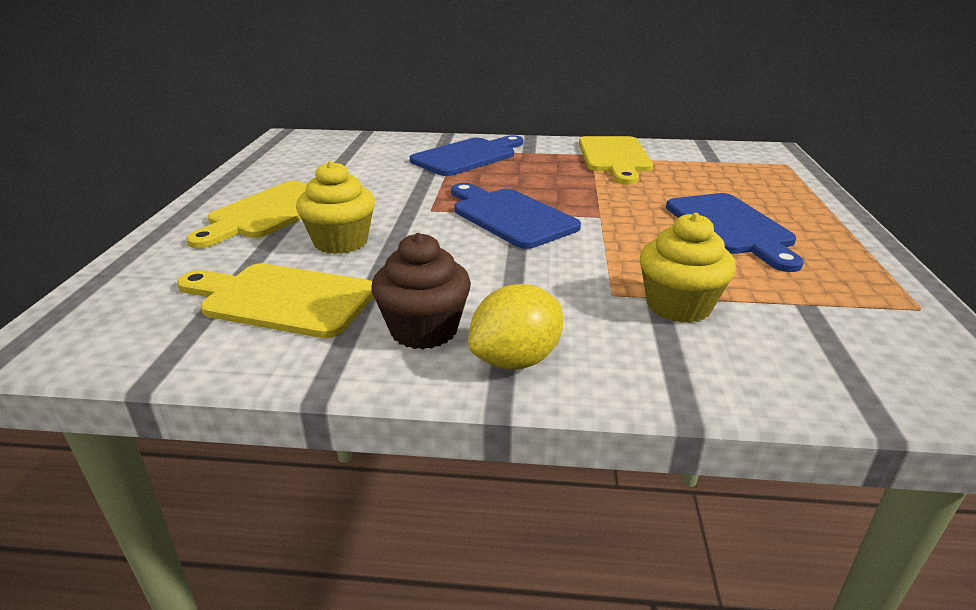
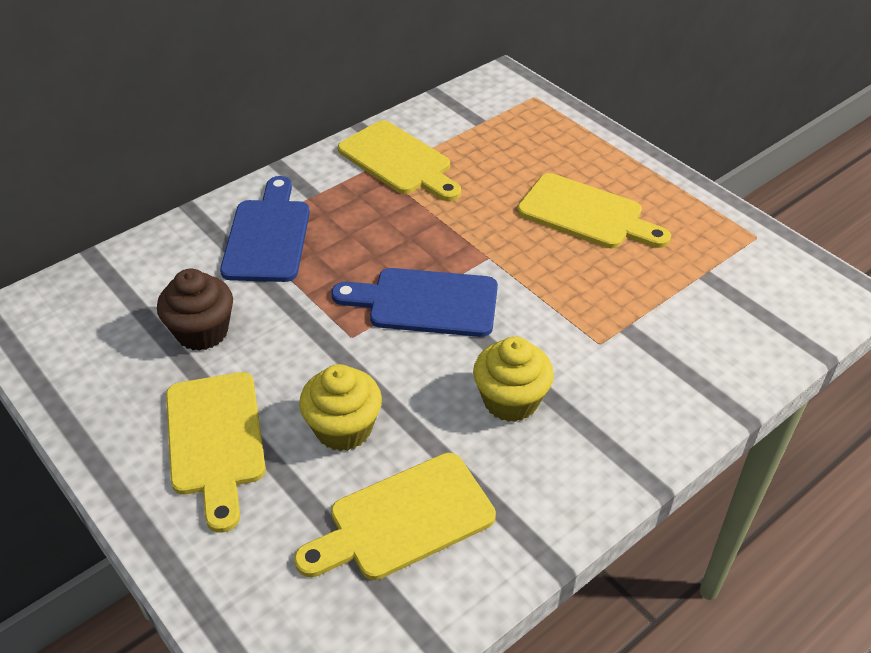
camera: 45 degrees left, 15 degrees up
brown cupcake [371,233,471,349] -> brown cupcake moved to [157,269,233,351]
yellow lemon [468,284,563,370] -> none
yellow cupcake [640,213,736,323] -> yellow cupcake moved to [473,336,554,422]
blue cutting board [666,193,804,272] -> yellow cutting board [517,173,671,248]

